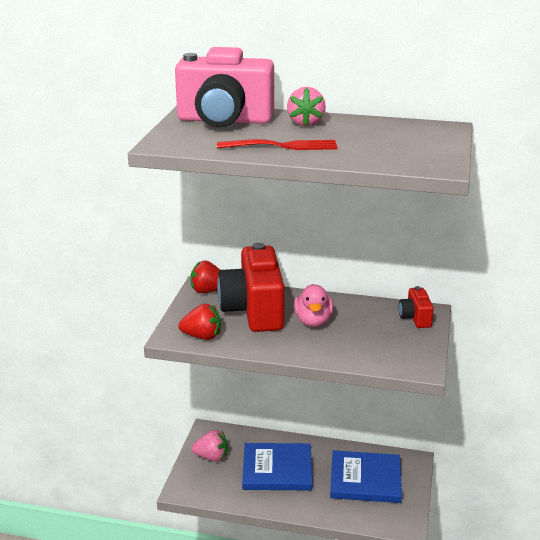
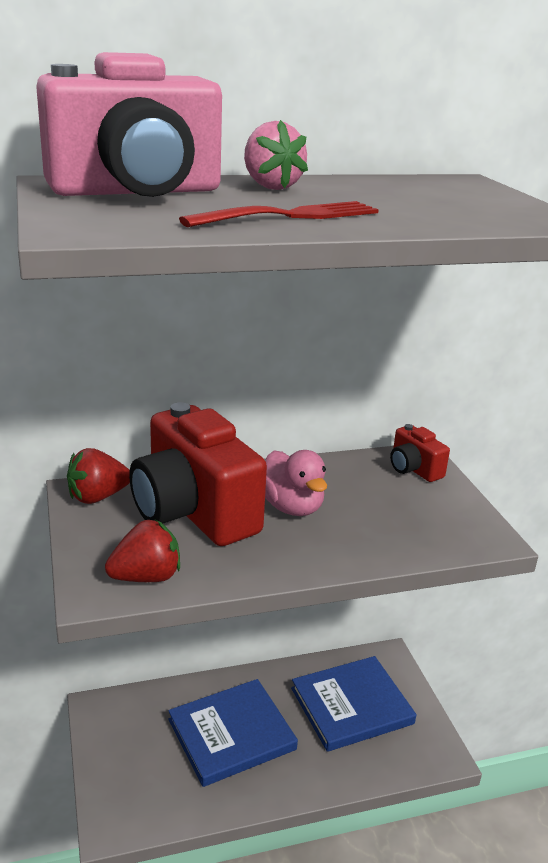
camera: 30 degrees left, 0 degrees up
pink strawberry [191,430,227,462] -> none

